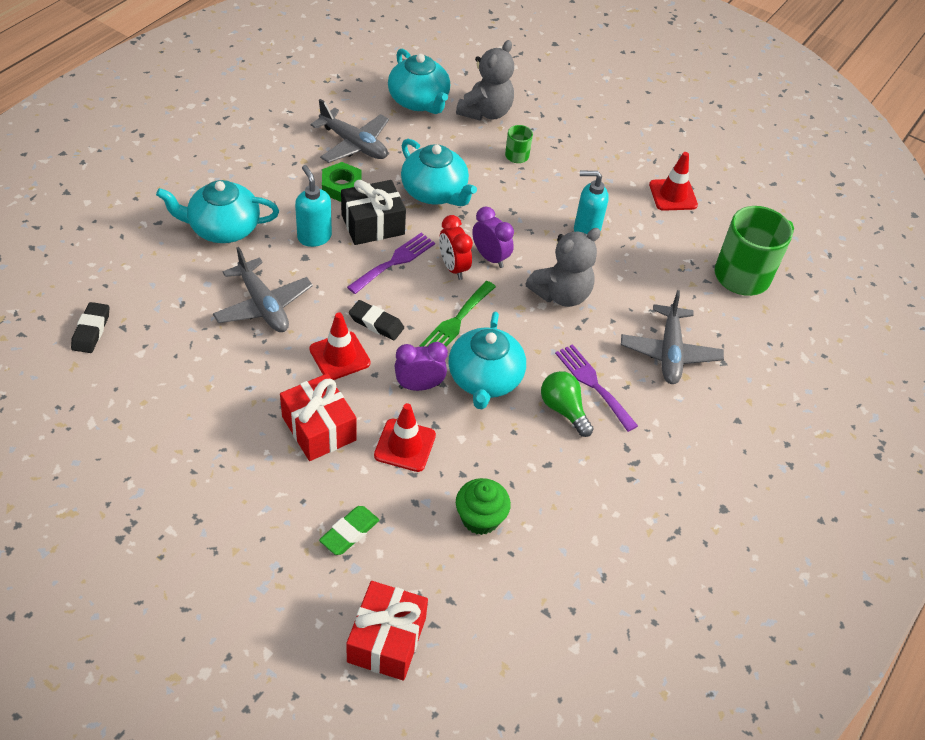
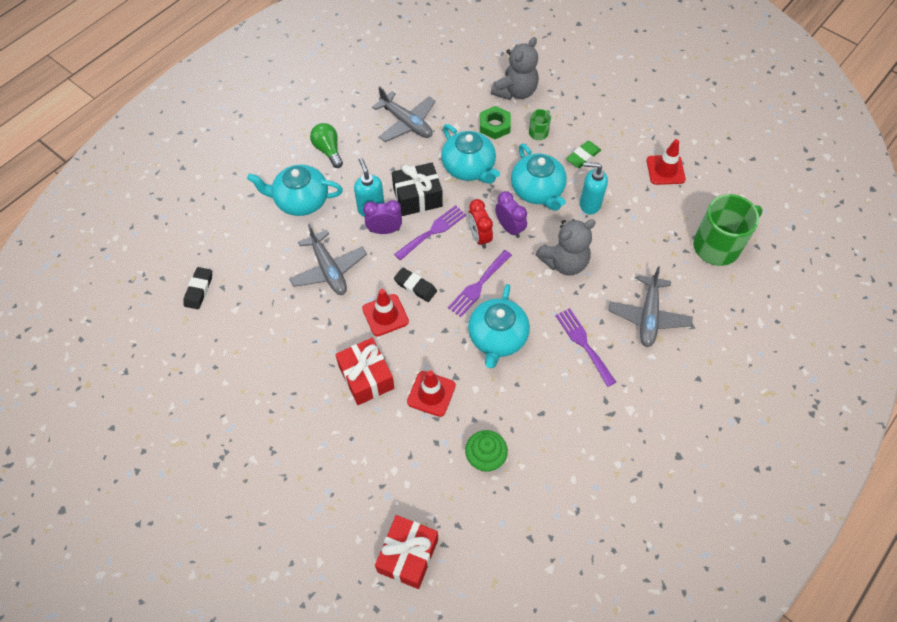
camera: 10 degrees right, 10 degrees up
green eraser [319,506,379,555] -> green eraser moved to [566,141,601,168]
green nut [322,162,362,202] -> green nut moved to [480,106,511,139]
turquoise teapot [388,49,450,114] -> turquoise teapot moved to [511,143,567,211]
purple clock [395,342,448,391] -> purple clock moved to [363,200,402,234]
green fork [419,281,496,347] -> purple fork [448,250,512,317]
green light bulb [541,371,594,437] -> green light bulb moved to [310,123,343,168]

